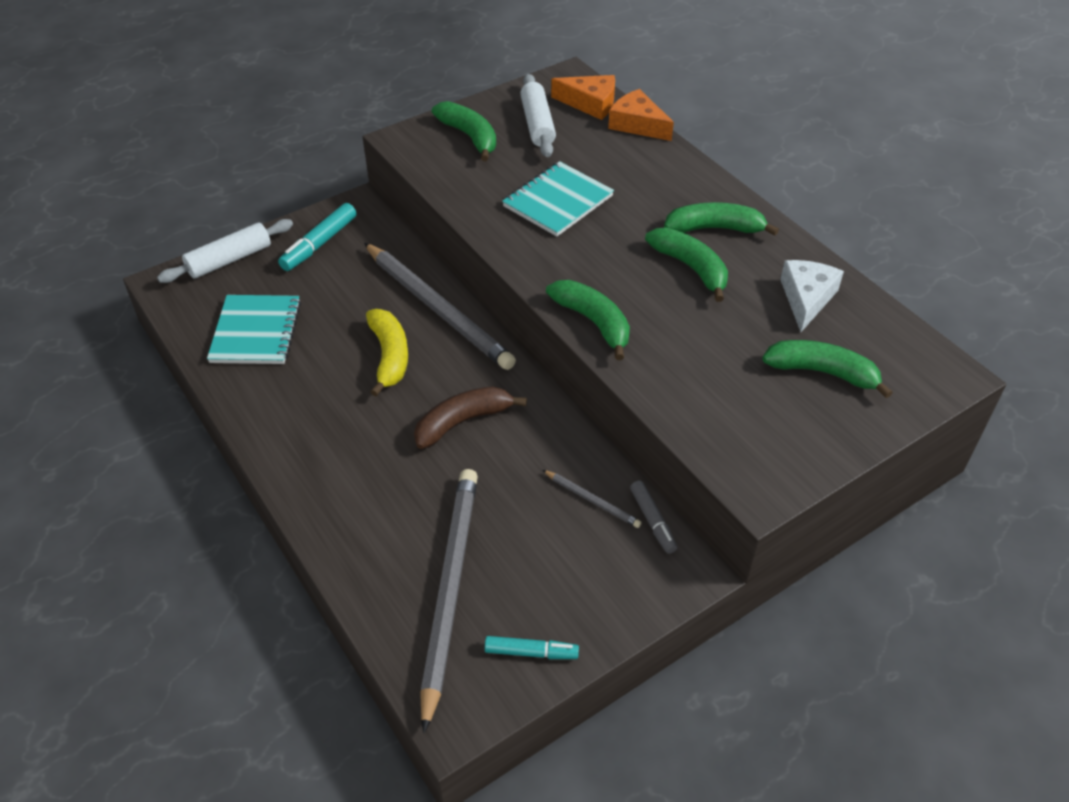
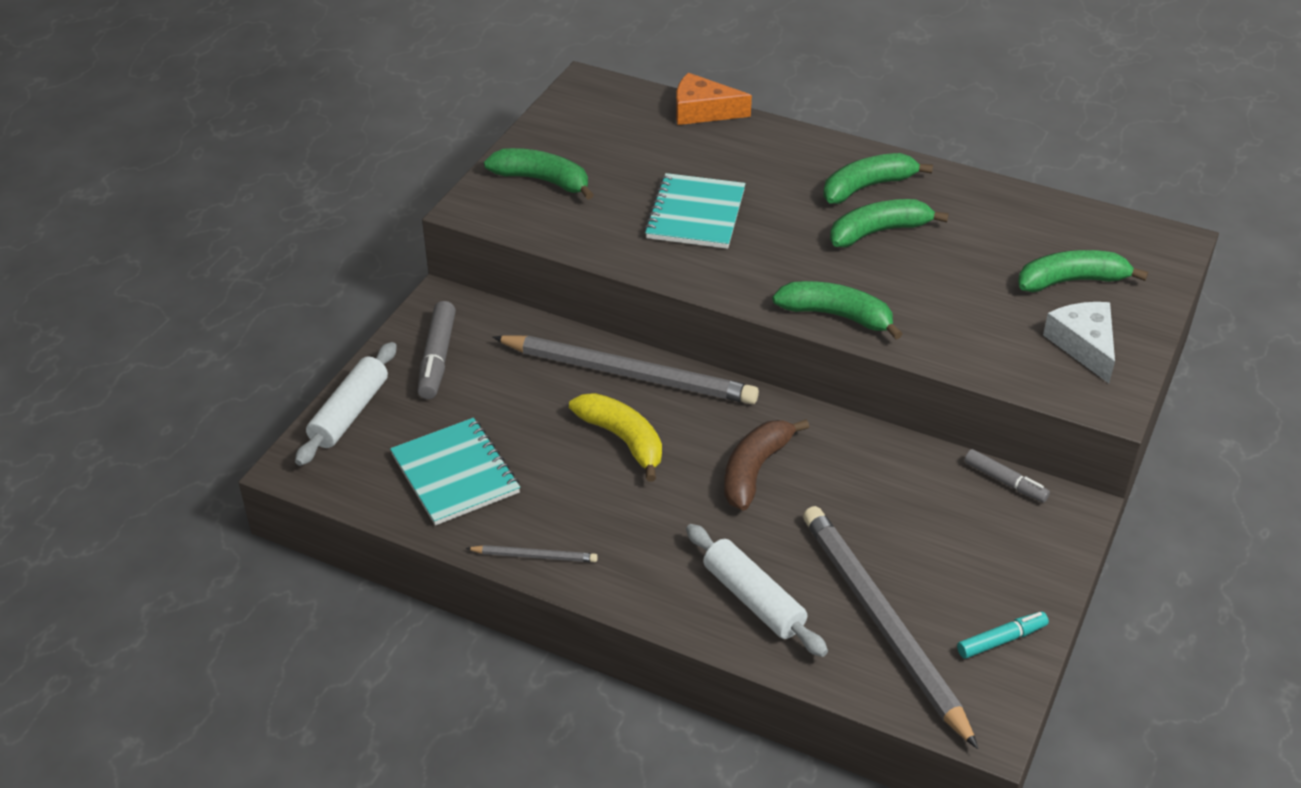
camera: 30 degrees left, 5 degrees down
turquoise marker [278,203,356,271] -> grey marker [417,301,456,399]
white rolling pin [520,74,556,157] -> white rolling pin moved to [686,524,828,657]
grey pencil [543,470,642,528] -> grey pencil moved to [466,545,598,562]
orange cheese [551,75,615,120] -> none
green banana [645,227,728,302] -> green banana turned 45 degrees counterclockwise [830,199,949,248]
white cheese [780,260,844,332] -> white cheese moved to [1043,302,1115,383]

